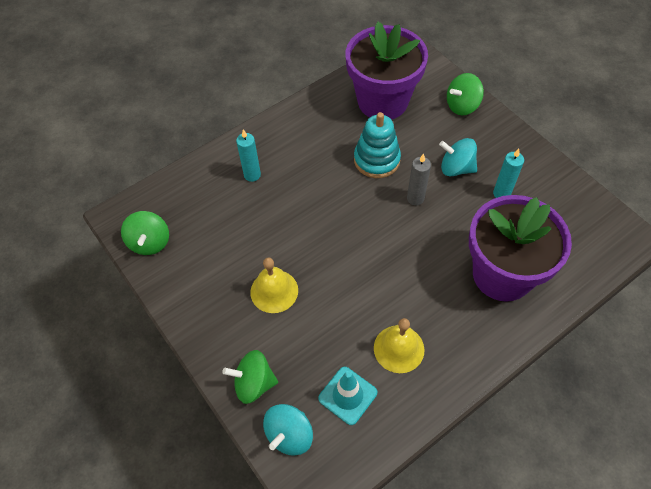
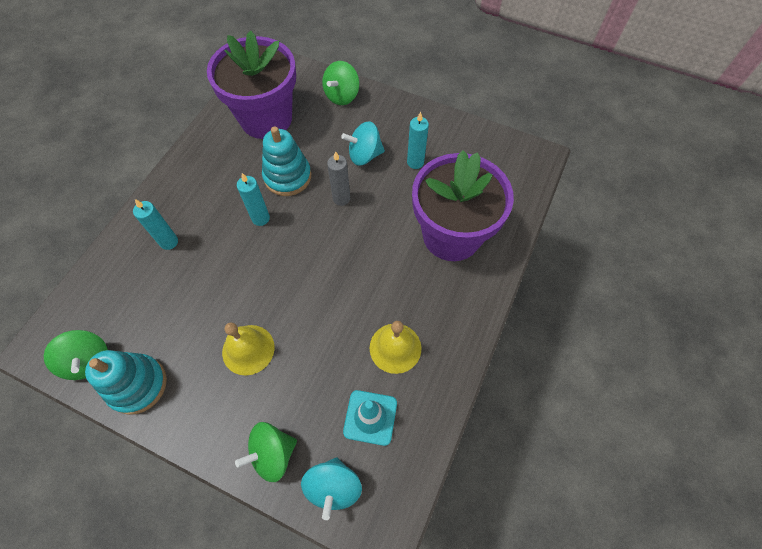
camera: 30 degrees left, 5 degrees up
none -> turquoise stacking toy [85,350,167,415]
none -> turquoise candle [237,173,270,226]

